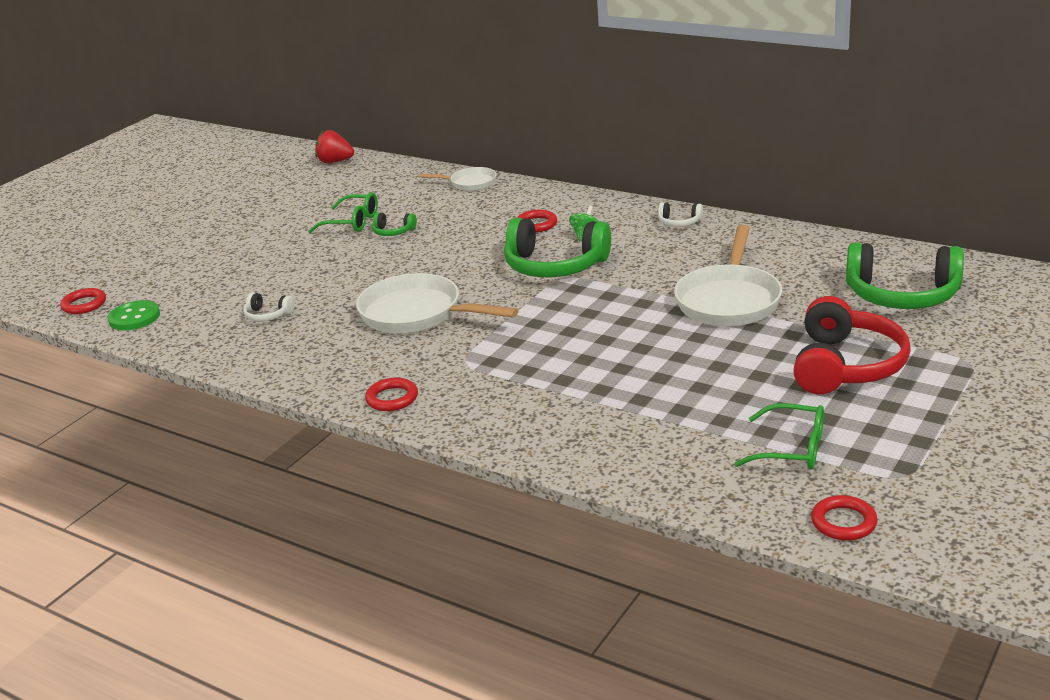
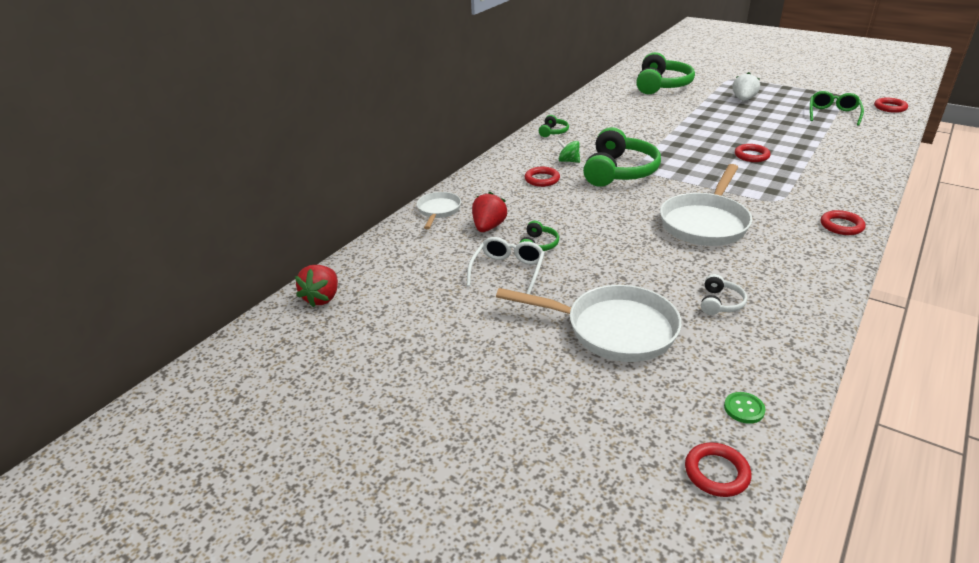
camera: 90 degrees left, 5 degrees up
green button [108,300,160,331] -> green button [724,392,766,424], size x0.61
green glasses [308,192,378,233] -> white glasses [467,237,545,294]
white headphones [658,202,703,227] -> green headphones [539,115,569,137]
white pan [674,225,782,326] -> white pan moved to [496,285,682,362]
red headphones [793,296,911,394] -> white strawberry [733,72,760,101]
none -> red strawberry [472,192,507,232]
none -> red ring [735,144,771,162]

